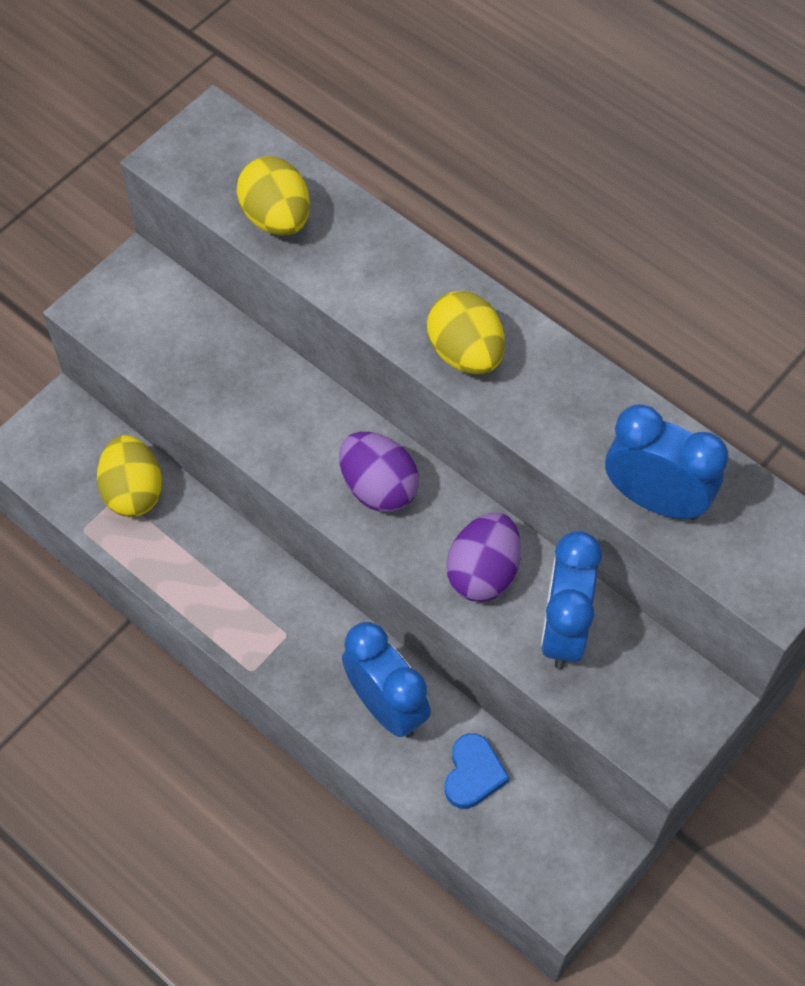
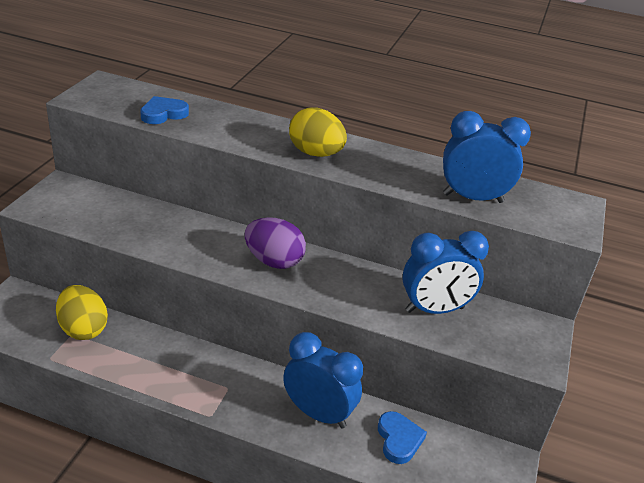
camera: 25 degrees left, 25 degrees down
yellow egg [237,156,310,236] -> blue heart [140,96,189,124]
purple egg [446,513,521,602] -> none
blue clock [541,531,602,669] -> blue clock turned 90 degrees counterclockwise [403,231,489,314]

